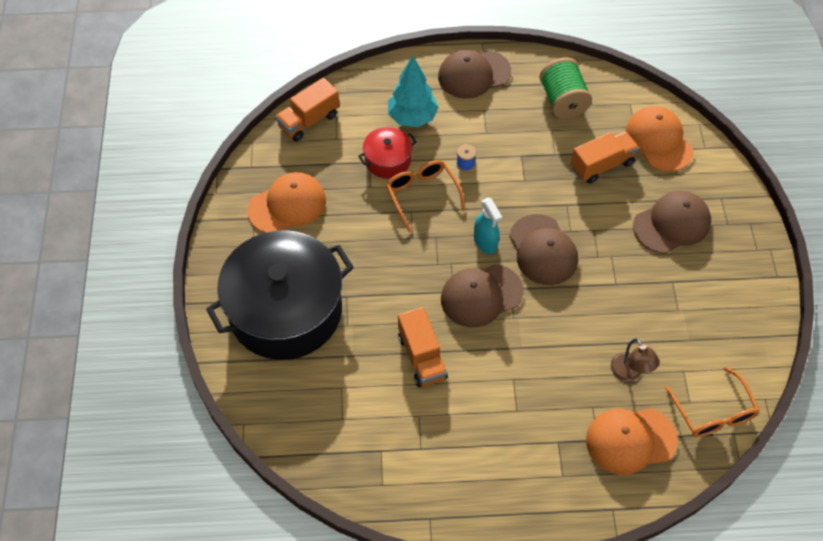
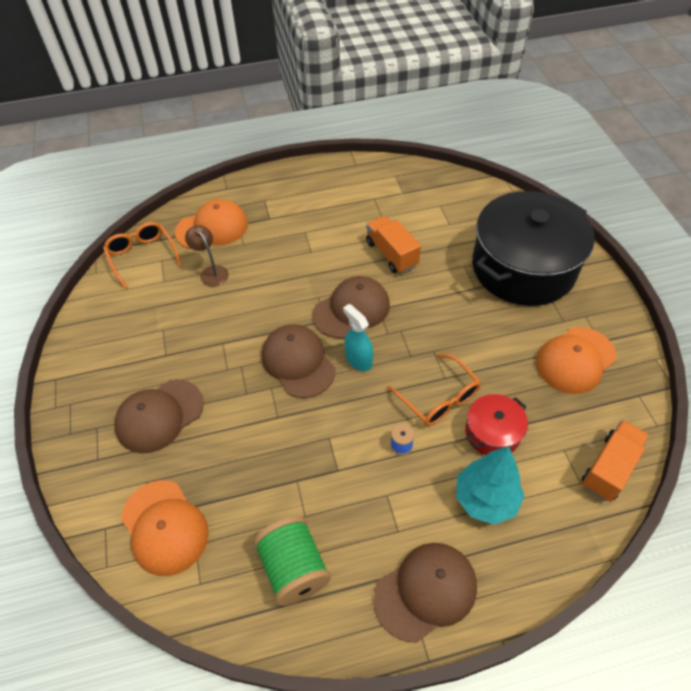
camera: 170 degrees right, 5 degrees down
orange truck [571,131,639,183] -> none

